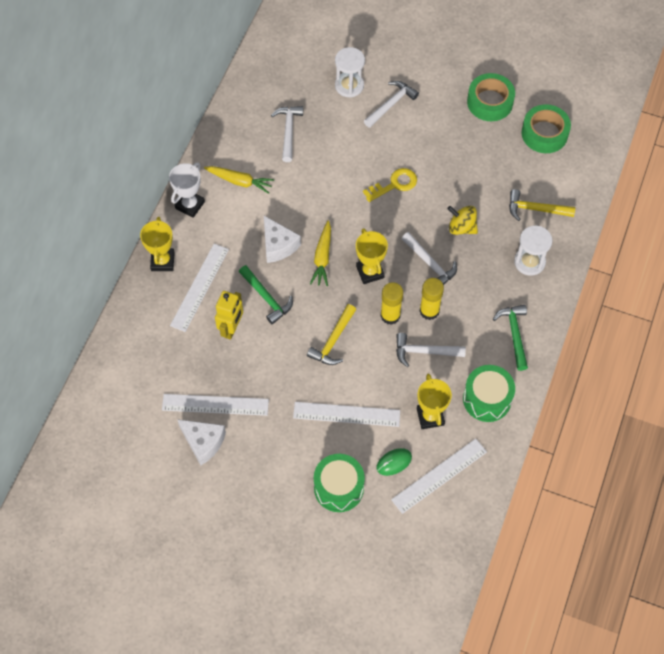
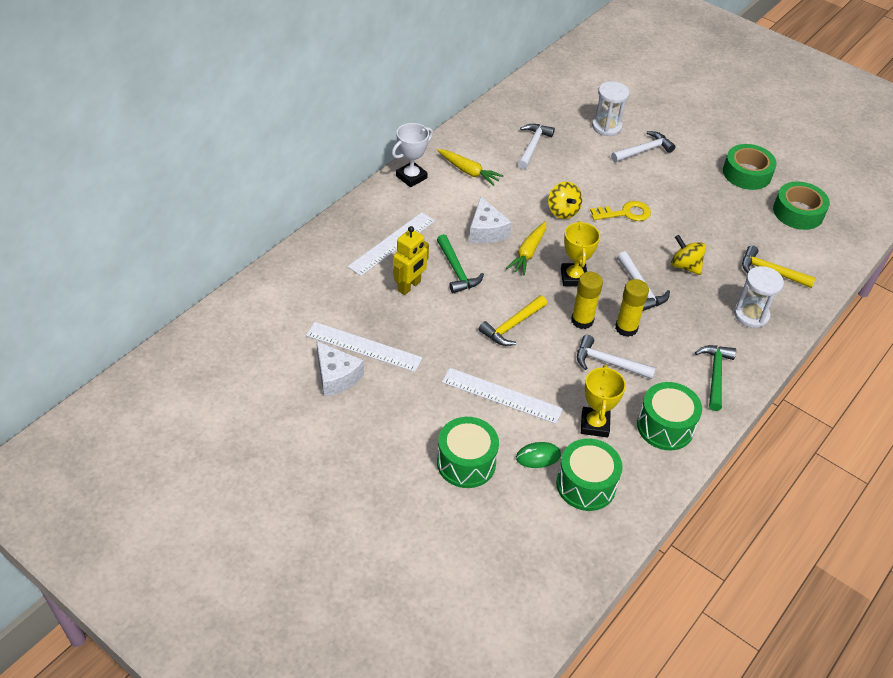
camera: 15 degrees right, 15 degrees down
yellow trophy [140,217,175,271] -> none
white ruler [391,439,487,514] -> green drum [556,439,623,511]
none -> yellow spinning top [548,182,582,219]

